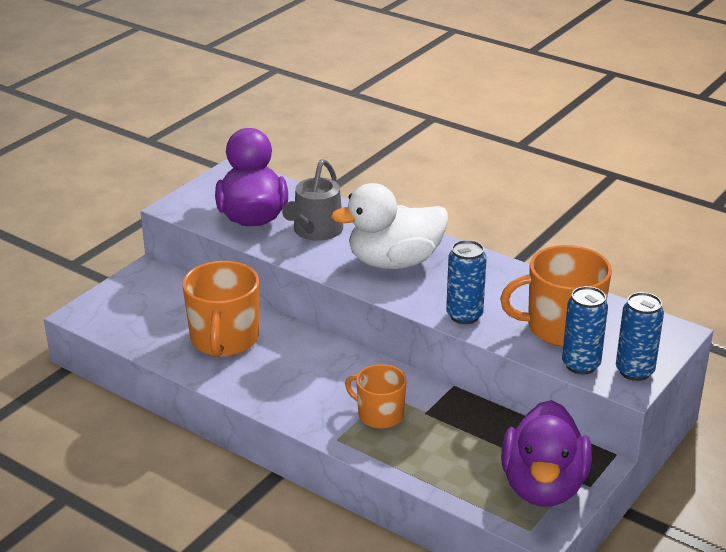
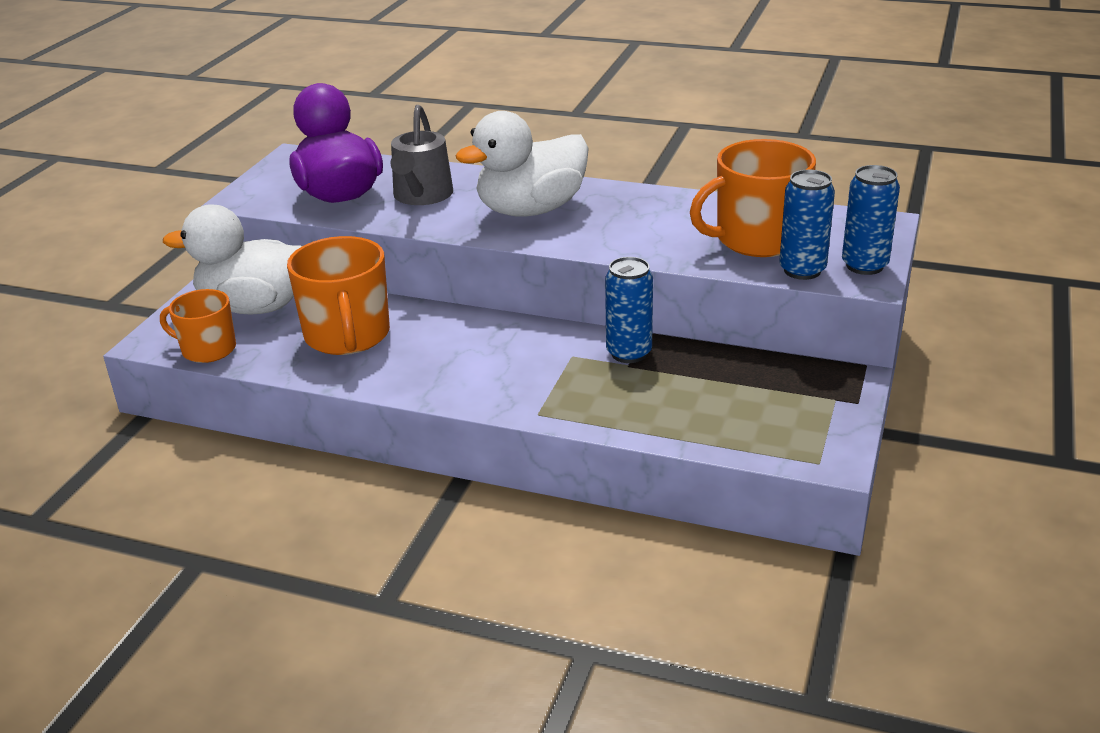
camera: 15 degrees left, 0 degrees up
orange mug [345,364,407,428] -> orange mug moved to [160,289,236,363]
blue can [446,240,487,324] -> blue can moved to [605,257,653,363]
purple duck [501,400,592,507] -> none
none -> white duck [163,204,302,315]

